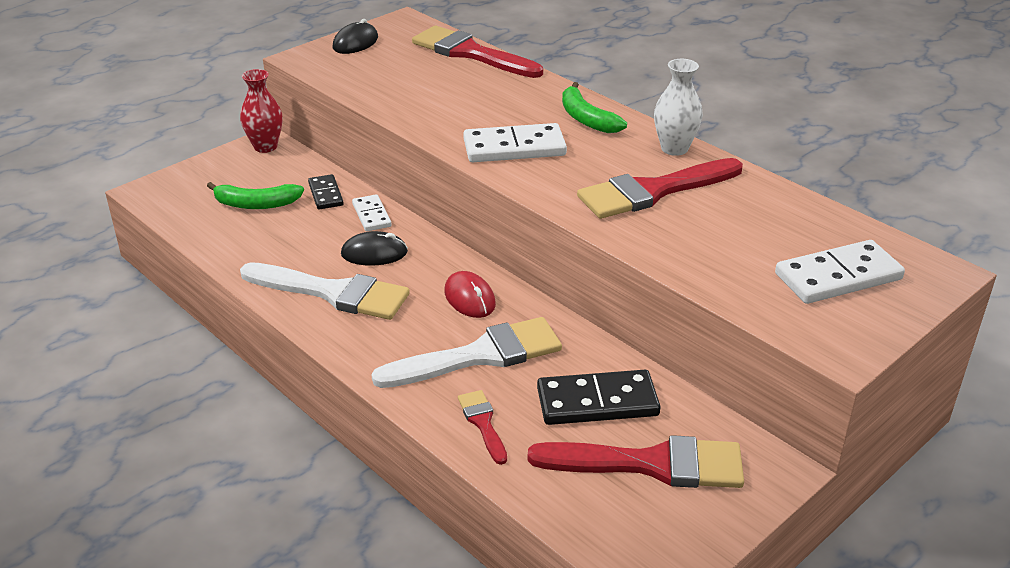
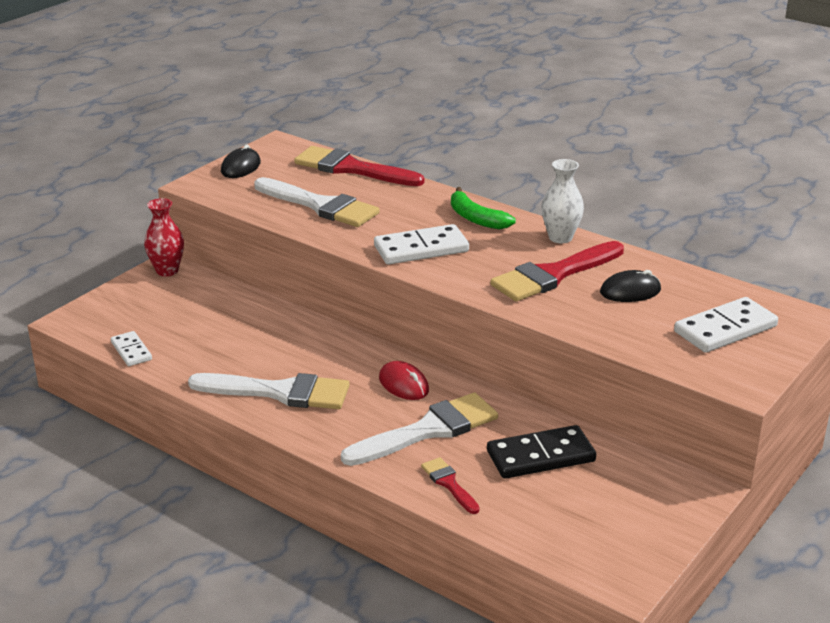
camera: 10 degrees left, 5 degrees down
green banana [207,182,304,209] -> none
black domino [308,174,344,209] -> none
black mouse [341,231,408,266] -> black mouse moved to [600,270,661,302]
white domino [352,194,391,231] -> white domino moved to [111,331,152,366]
red brush [528,435,744,488] -> none
none -> white brush [254,177,380,227]

